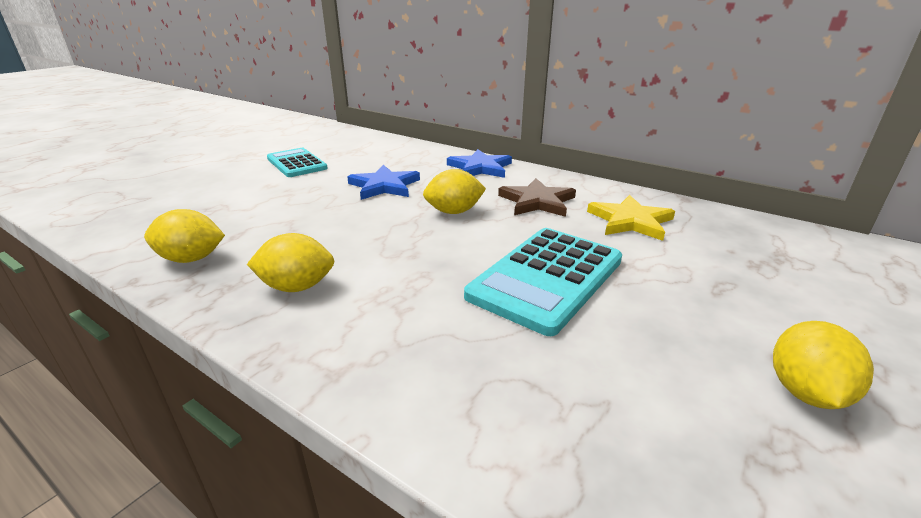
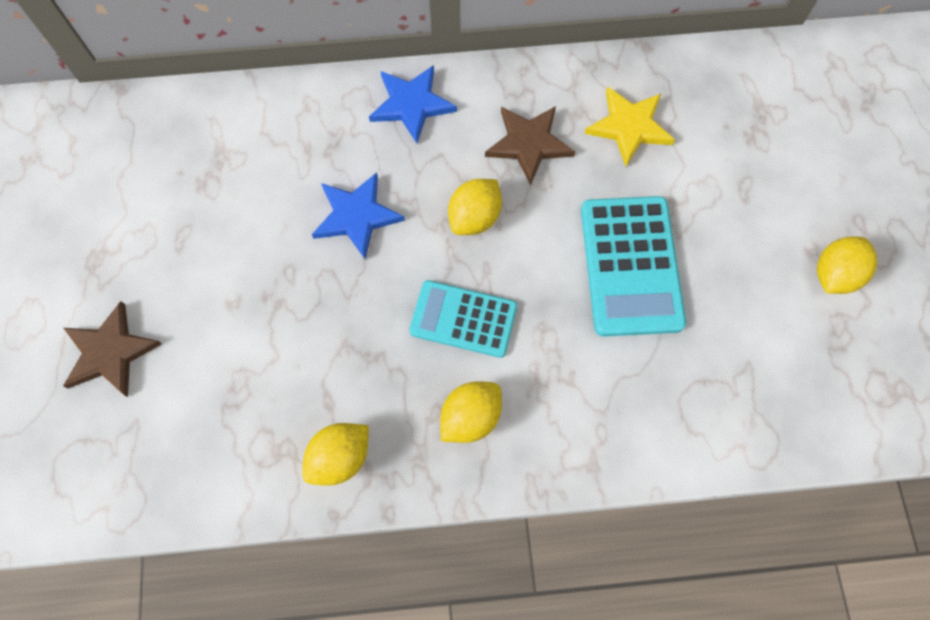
camera: 40 degrees left, 40 degrees up
turquoise calculator [267,148,328,177] -> turquoise calculator moved to [409,280,517,358]
yellow lemon [773,321,874,409] -> yellow lemon turned 60 degrees clockwise [817,236,877,294]
none -> brown star [63,301,162,397]

